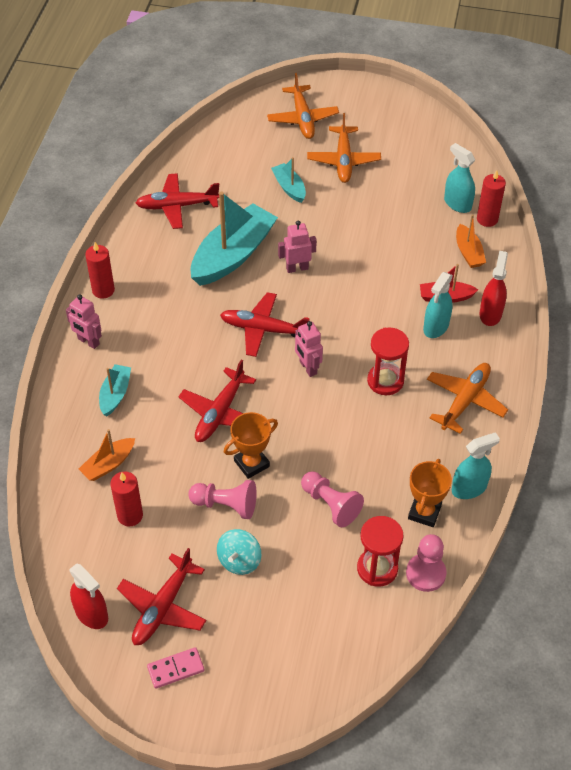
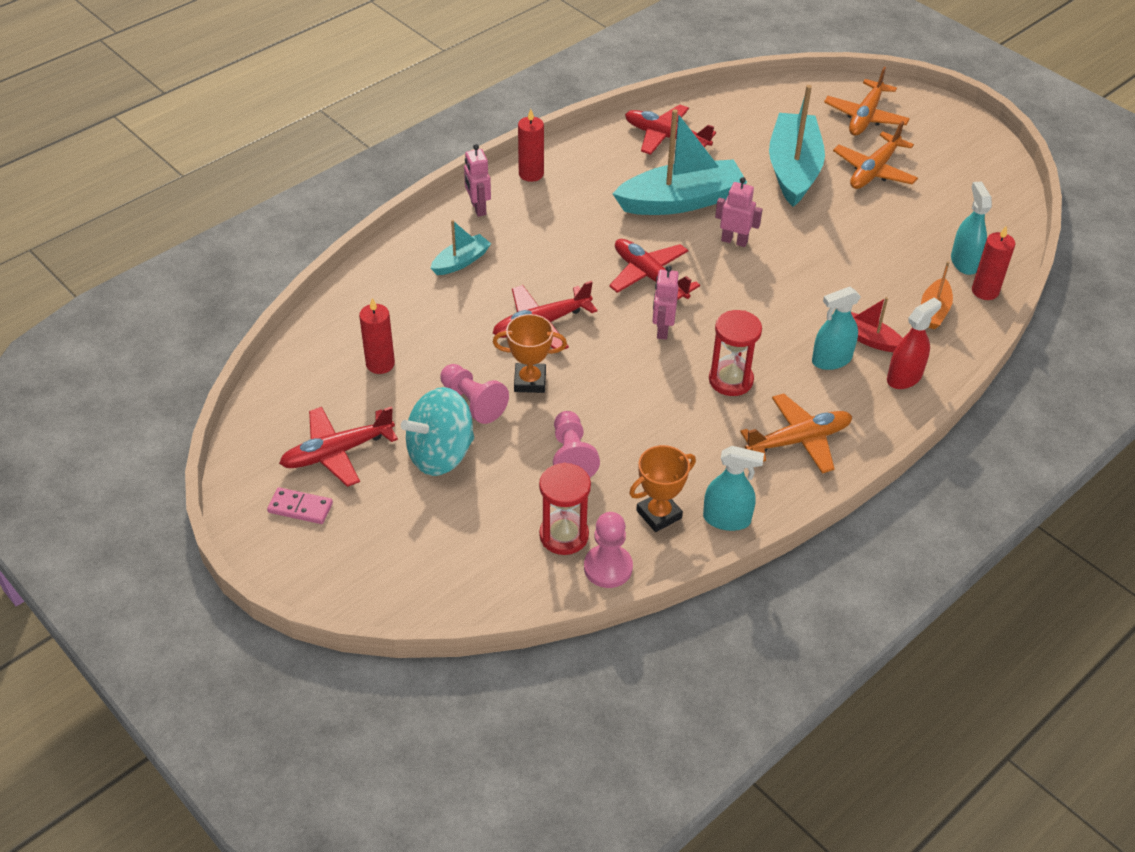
camera: 35 degrees right, 5 degrees down
red spray bottle [70,563,108,629] -> none
orange boat [79,429,135,481] -> none
turquoise spinning top [217,529,261,575] -> turquoise spinning top [401,387,474,476], size x1.62
turquoise boat [271,157,306,203] -> turquoise boat [769,85,825,207], size x2.04

